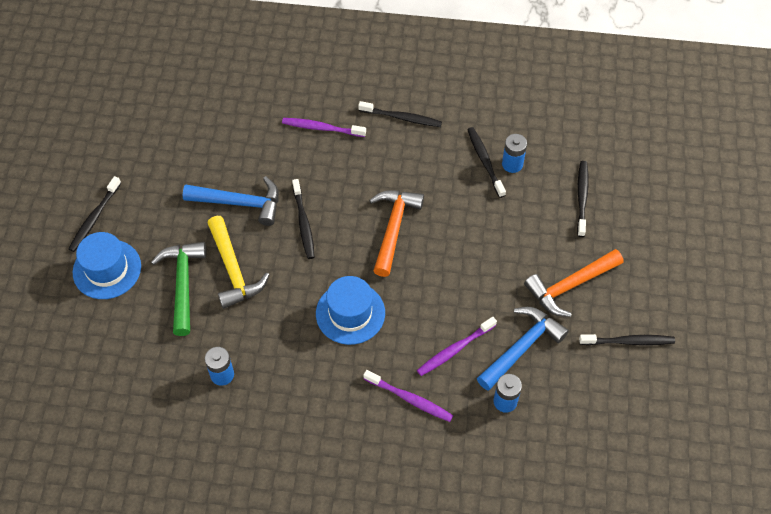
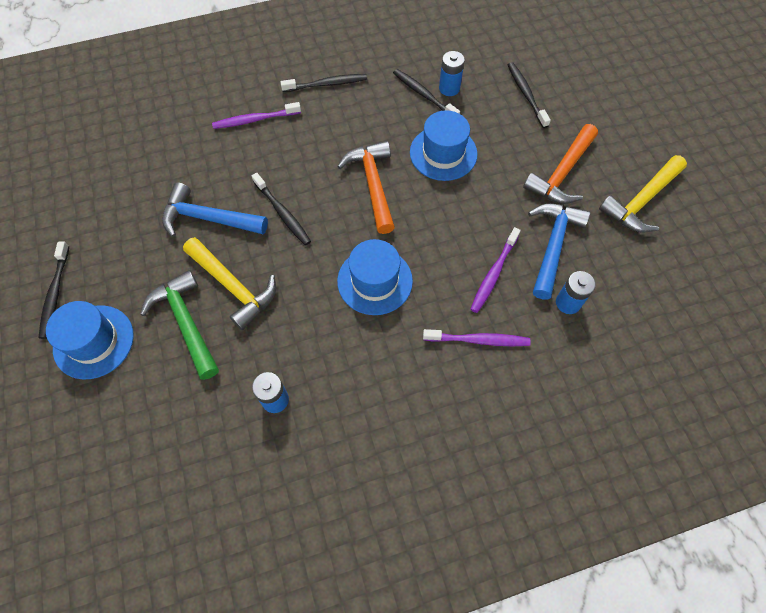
camera: 25 degrees left, 5 degrees up
blue hammer [183,176,279,226] -> blue hammer turned 150 degrees counterclockwise [162,182,268,237]
black toothbrush [579,334,675,345] -> yellow hammer [599,155,687,233]
none -> blue hat [410,110,478,181]

